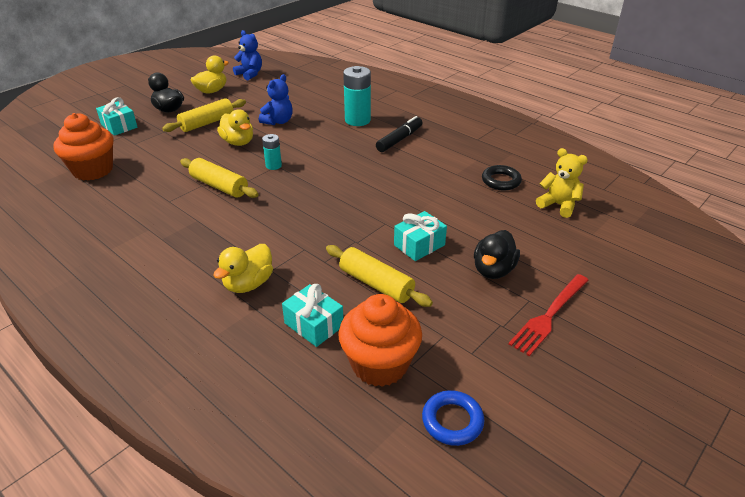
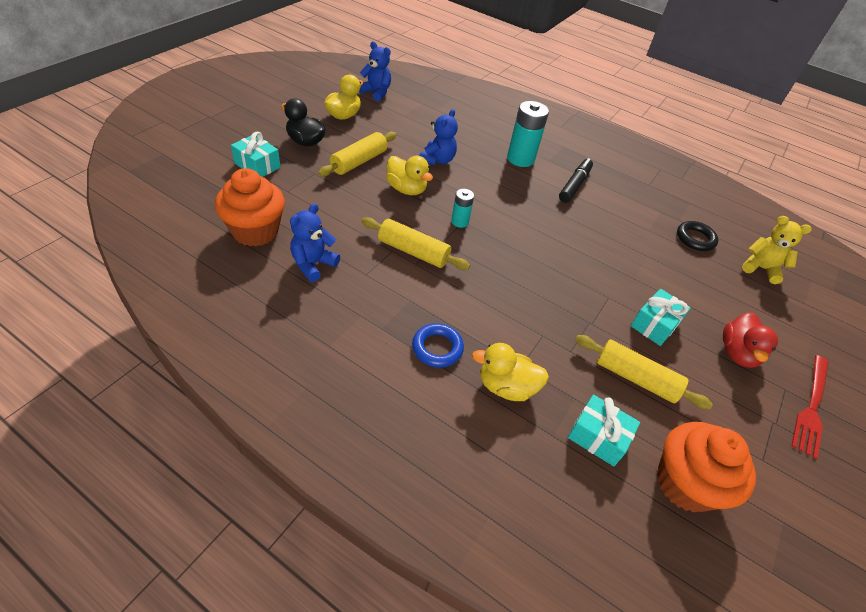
camera: 15 degrees left, 10 degrees up
yellow duck [213,244,273,293] -> yellow duck turned 75 degrees clockwise [472,343,549,401]
blue ring [422,390,485,446] -> blue ring moved to [412,323,464,368]
black duck [474,230,520,279] -> red duck [723,313,778,368]
none -> blue teddy bear [290,203,340,282]

